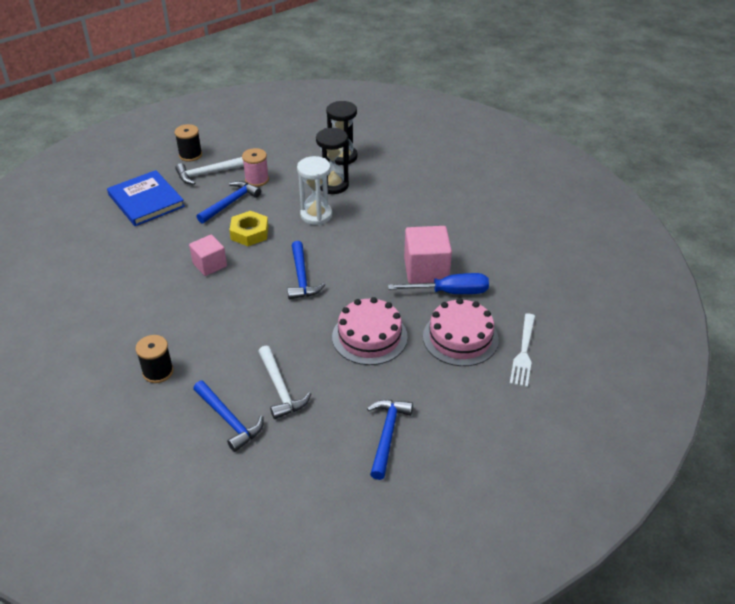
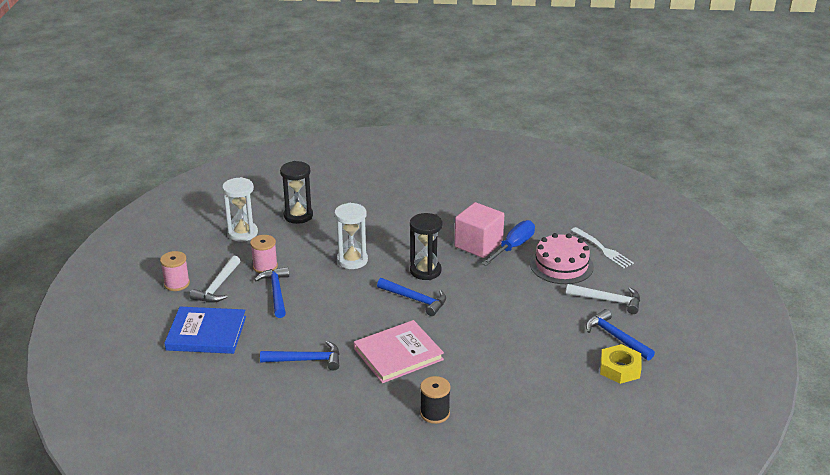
camera: 50 degrees left, 10 degrees down
black spool [175,124,202,162] -> pink spool [160,251,190,291]
pink cube [189,234,227,276] -> none
blue hammer [193,381,264,452] -> blue hammer moved to [260,341,339,370]
yellow nut [229,211,268,246] -> yellow nut moved to [600,344,642,384]
white hammer [258,346,311,419] -> white hammer moved to [566,284,640,314]
black hourglass [316,128,349,194] -> black hourglass moved to [410,213,442,280]
pink cake [332,297,408,365] -> none
none -> white hourglass [222,177,258,241]
none -> pink book [354,320,444,383]

